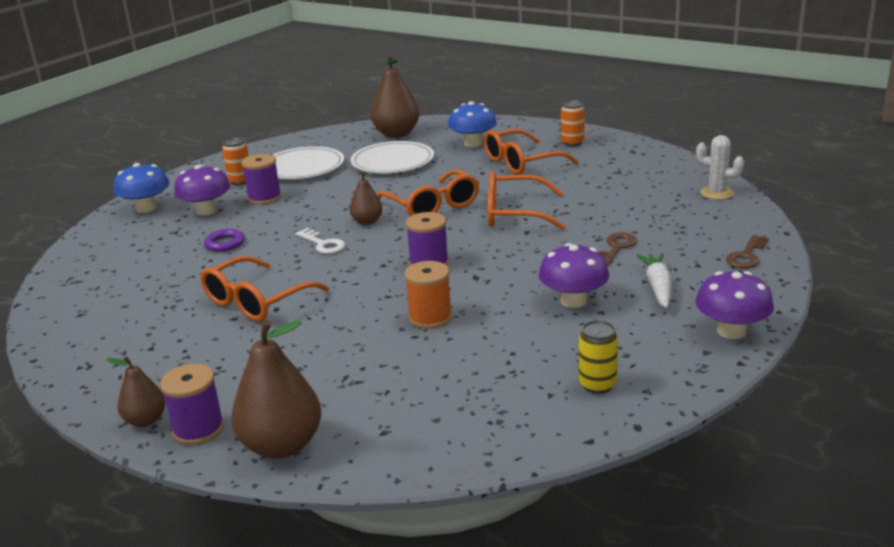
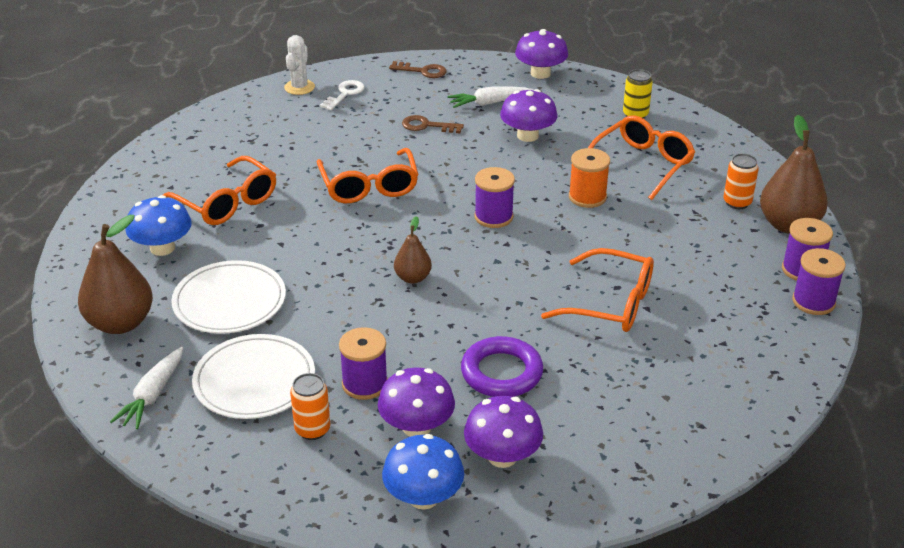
camera: 110 degrees left, 10 degrees up
brown pear [106,356,166,427] -> purple spool [792,248,846,315]
purple ring [204,229,245,252] -> purple ring [461,336,543,397], size x1.66
white key [295,228,345,254] -> white key moved to [320,80,365,110]
orange glasses [377,169,479,216] -> orange glasses moved to [588,115,695,200]
orange can [561,100,585,146] -> orange can moved to [723,153,759,209]
none -> white carrot [110,347,183,429]
none -> purple mushroom [464,396,543,468]

